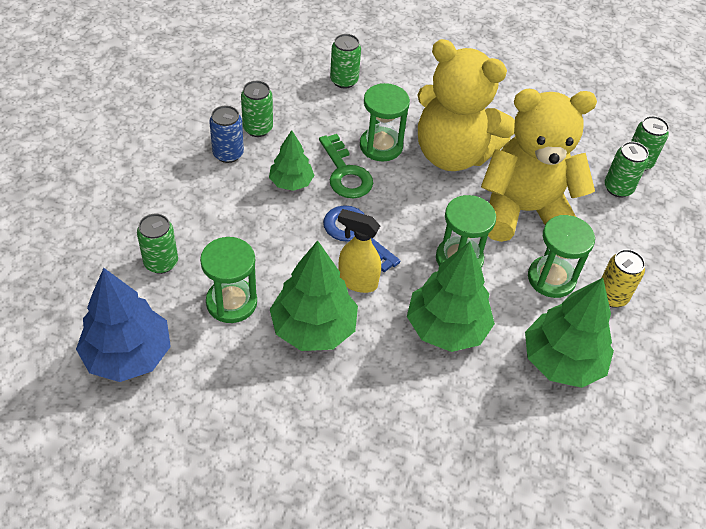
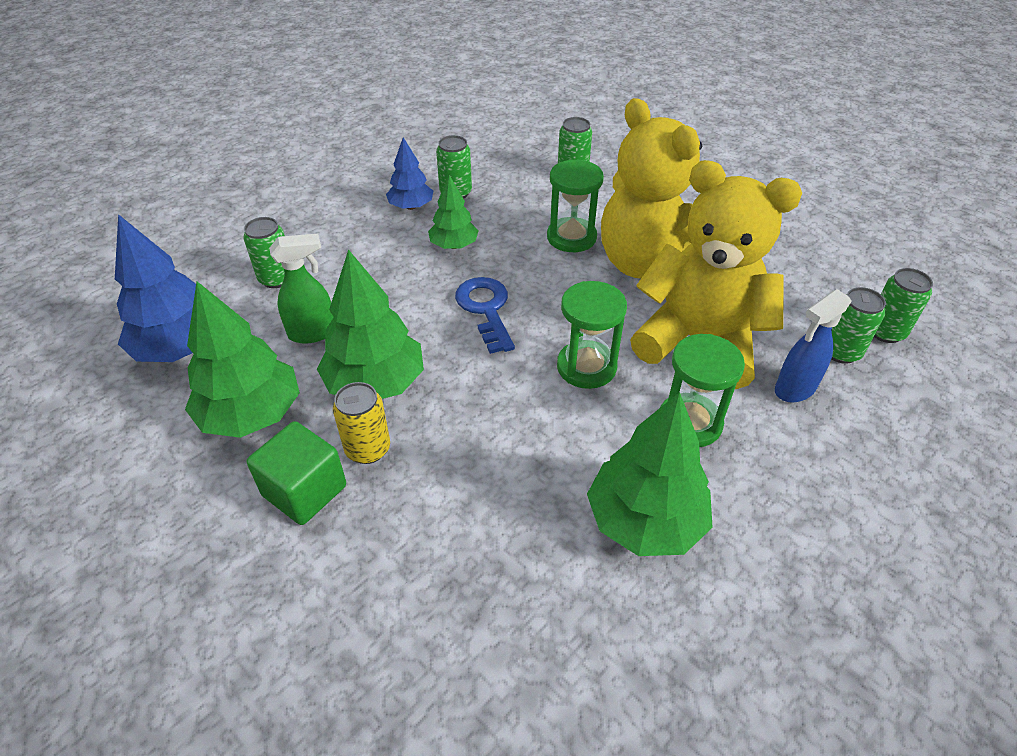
camera: 30 degrees right, 5 degrees down
green hourglass [200,237,257,323] -> green spray bottle [270,234,334,344]
blue can [209,106,244,163] -> blue tree [386,137,433,210]
green key [319,134,373,198] -> none
yellow spray bottle [338,209,381,293] -> none
green tree [407,242,495,352] -> green tree moved to [185,282,300,438]
yellow can [601,249,645,308] -> yellow can moved to [333,382,390,464]
none -> green cube [247,421,346,525]
none -> blue spray bottle [775,289,852,403]

